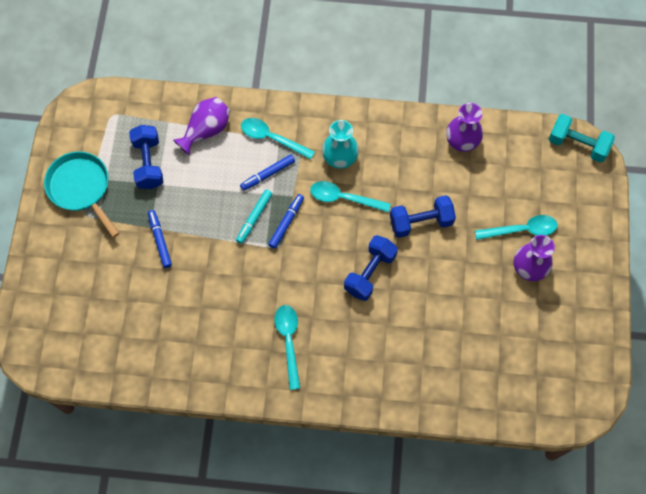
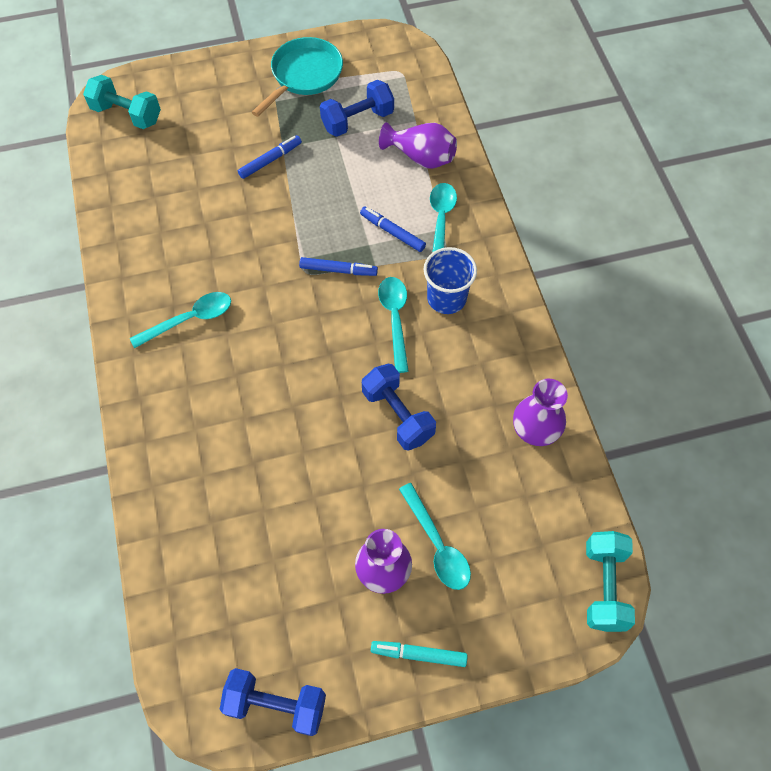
camera: 70 degrees right, 5 degrees down
turquoise marker [236,189,272,244] -> turquoise marker moved to [371,641,467,667]
turquoise vase [322,120,359,169] -> blue cup [424,247,477,314]
blue dumbbell [344,235,398,301] -> blue dumbbell moved to [220,668,326,736]
none -> turquoise dumbbell [83,75,161,129]

